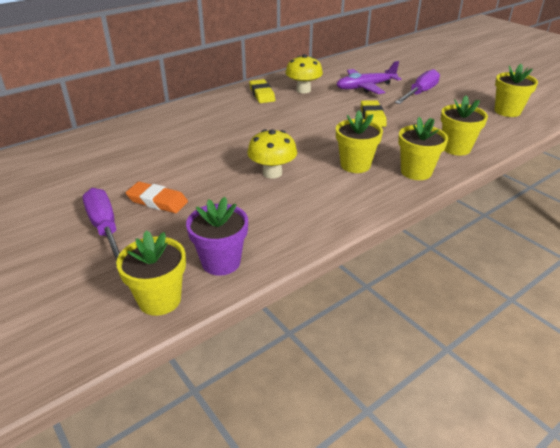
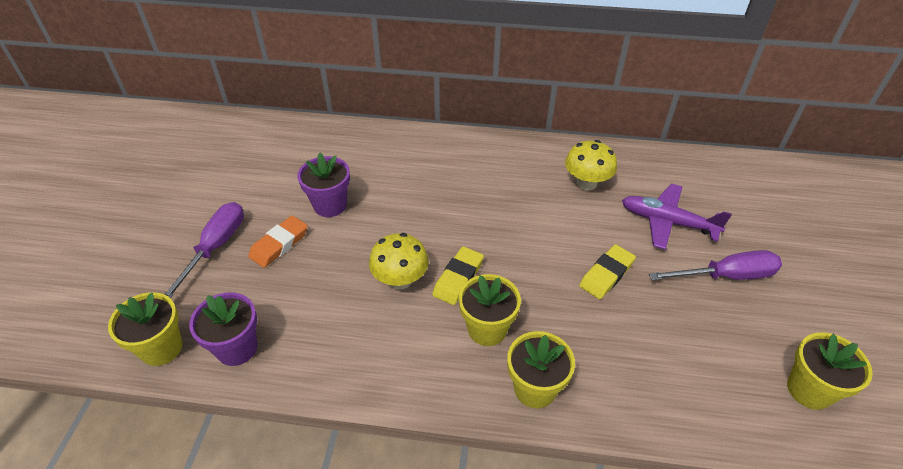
camera: 45 degrees right, 10 degrees up
orange eraser [126,182,188,213] -> orange eraser turned 60 degrees clockwise [248,215,308,268]
yellow eraser [249,79,275,103] -> yellow eraser moved to [432,246,484,305]
yellow flower pot [441,96,488,156] -> none
none -> purple flower pot [297,153,350,217]

